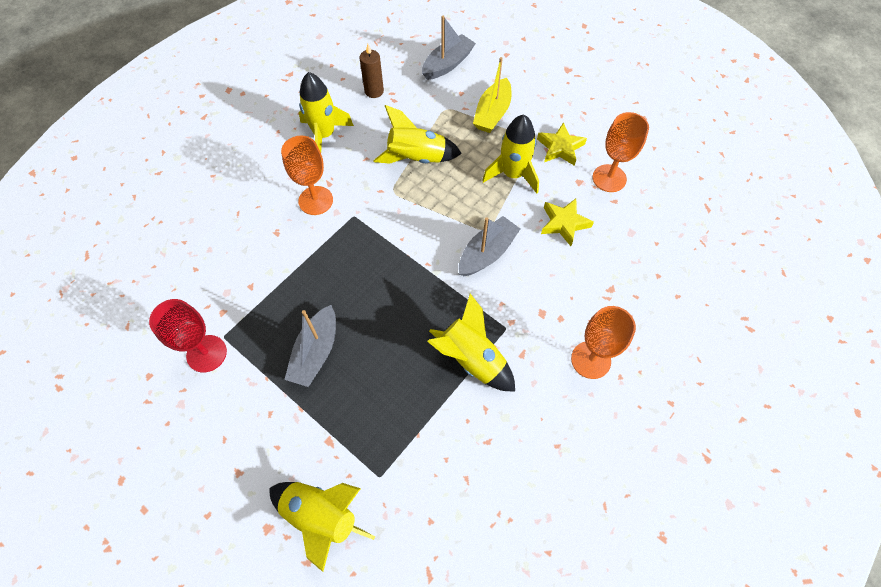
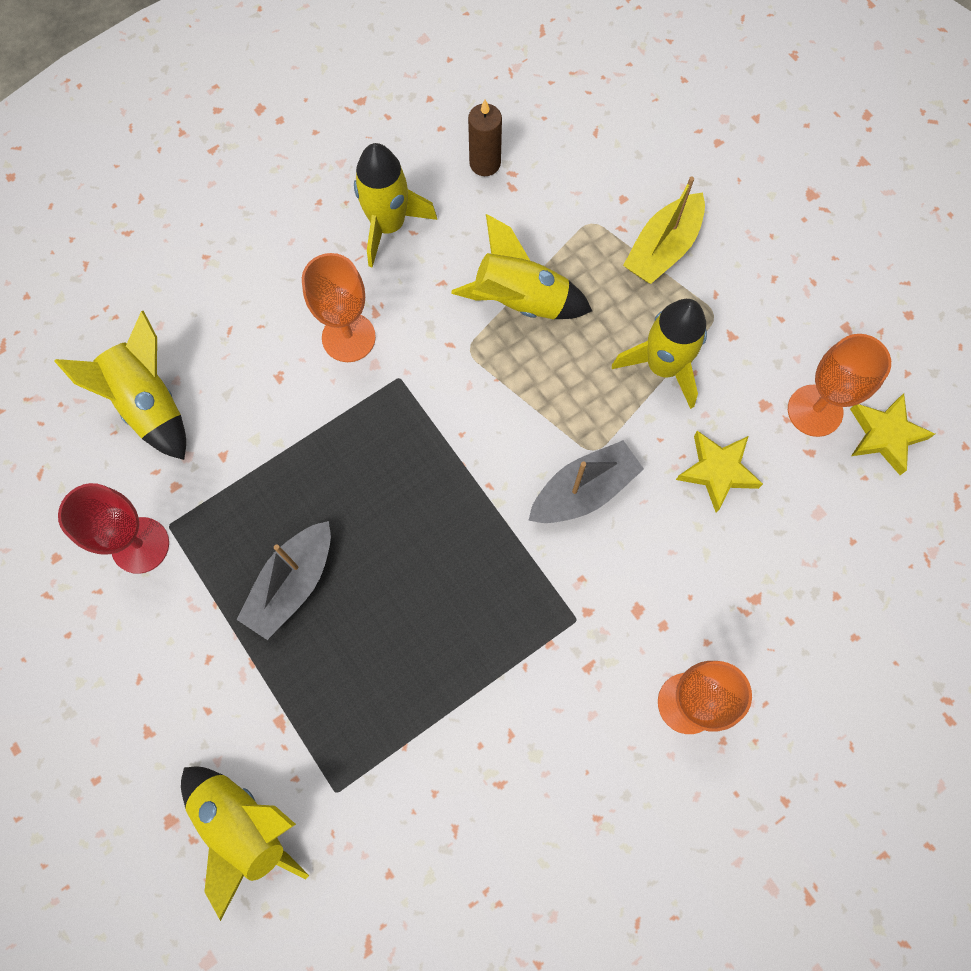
camera: 15 degrees right, 10 degrees up
grey boat [422,16,476,80] -> none
yellow rocket [427,294,515,391] -> yellow rocket moved to [54,311,186,460]
yellow star [537,122,587,166] -> yellow star moved to [850,393,935,475]

